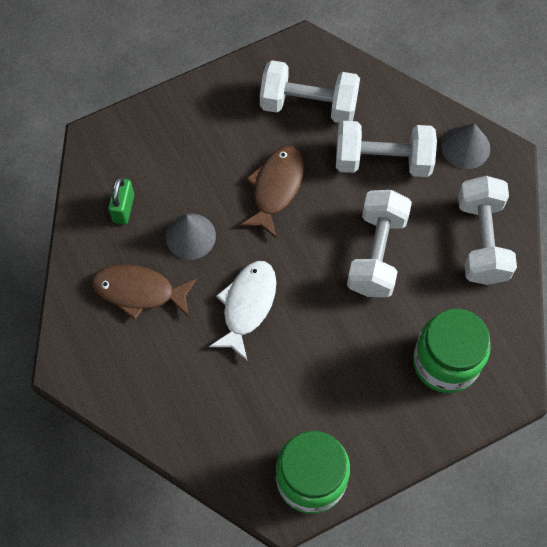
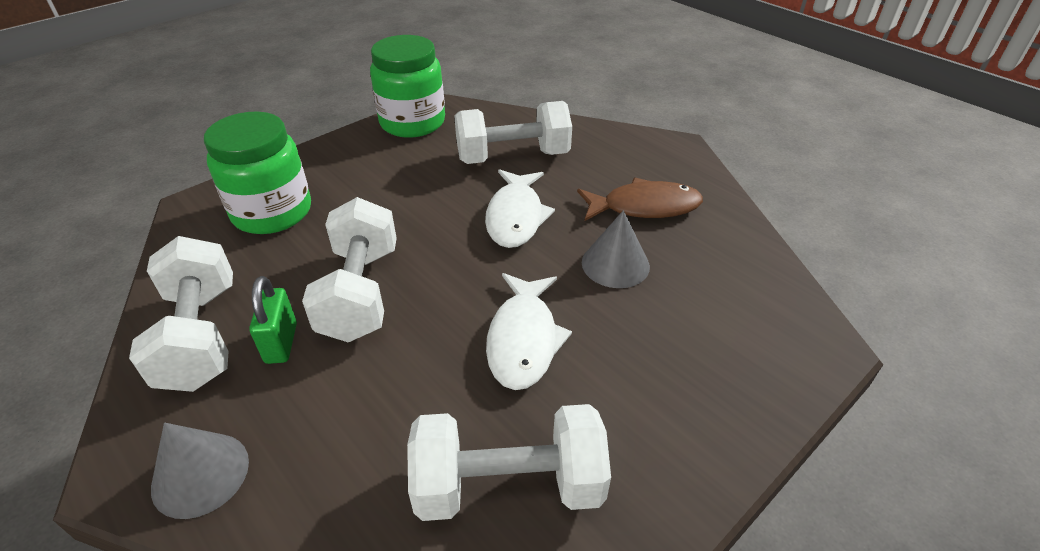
camera: 165 degrees right, 25 degrees down
green padlock [108,176,134,225] -> green padlock moved to [249,276,297,364]
brown fish [240,146,304,239] -> white fish [486,273,572,390]
white dumbbell [336,121,437,177] -> white dumbbell moved to [454,101,572,164]

